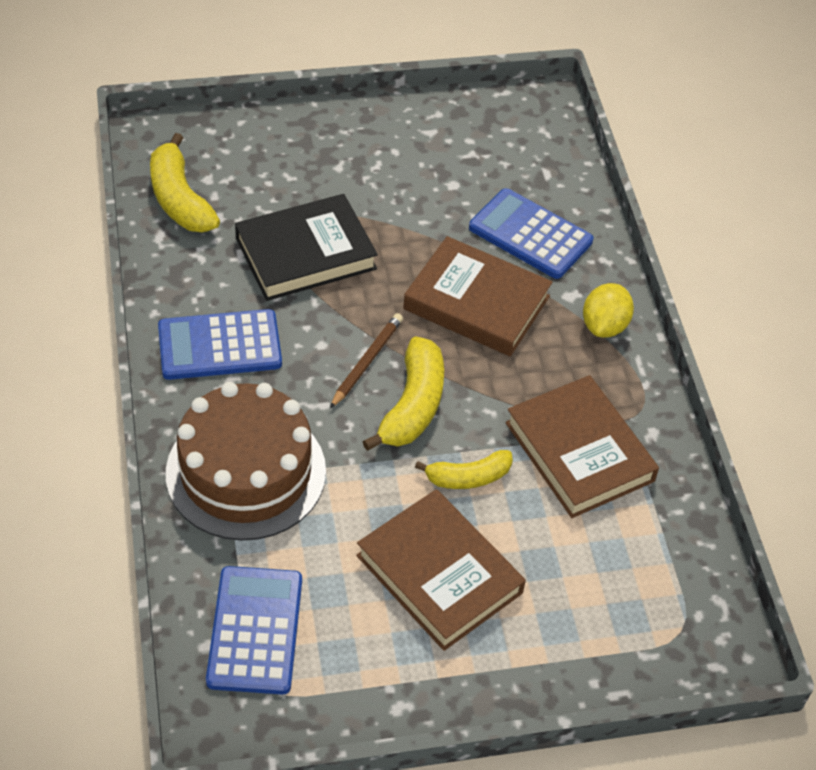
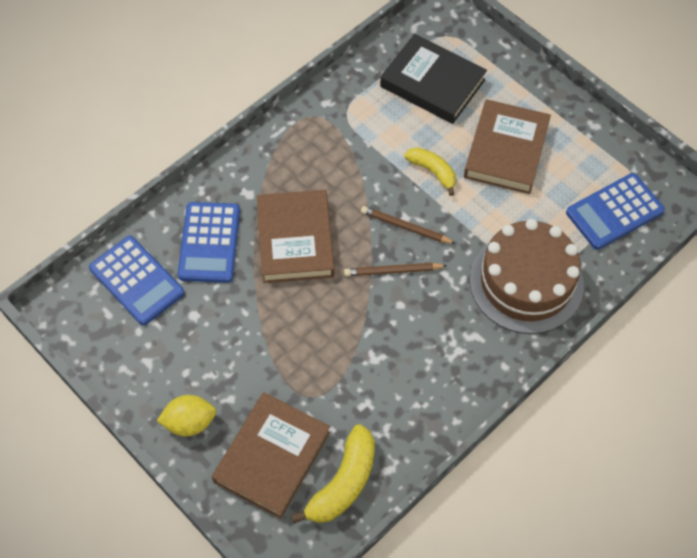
camera: 120 degrees left, 10 degrees up
blue calculator [158,309,282,380] -> blue calculator moved to [89,236,184,326]
black book [235,194,378,301] -> black book moved to [380,34,487,124]
yellow banana [362,336,444,451] -> brown pencil [361,206,456,244]
brown book [505,375,659,518] -> brown book moved to [212,392,330,519]
yellow lemon [583,283,634,338] -> yellow lemon moved to [157,395,216,436]

